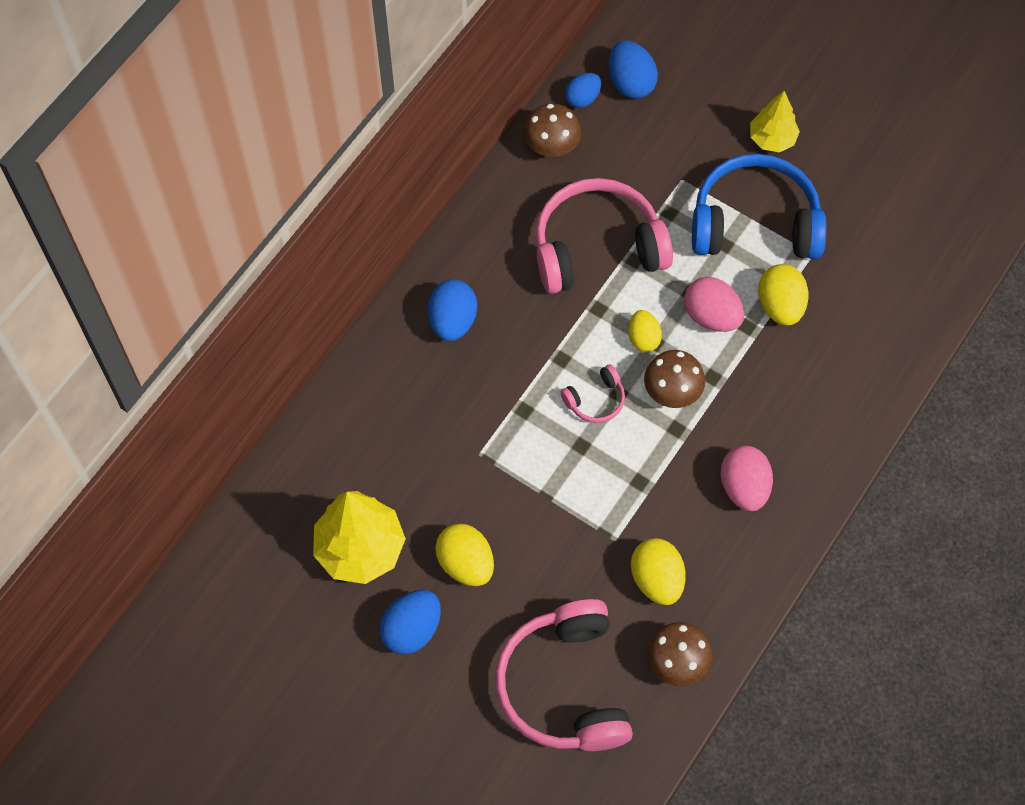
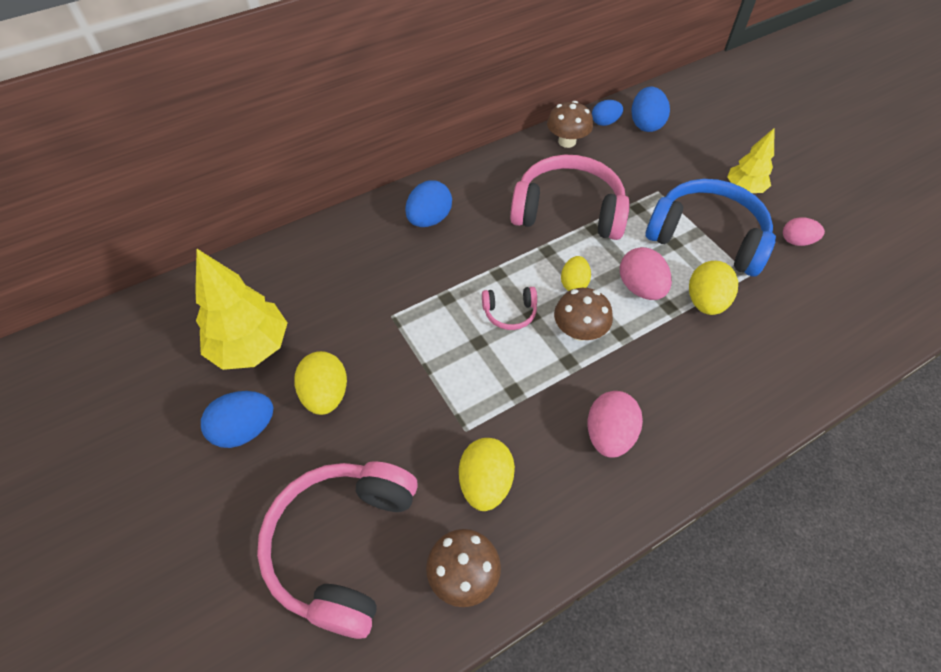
camera: 25 degrees right, 10 degrees down
none -> pink egg [783,217,825,246]

